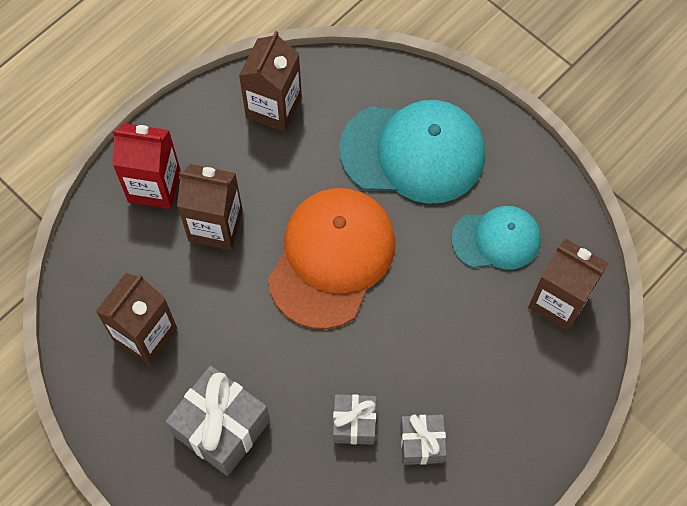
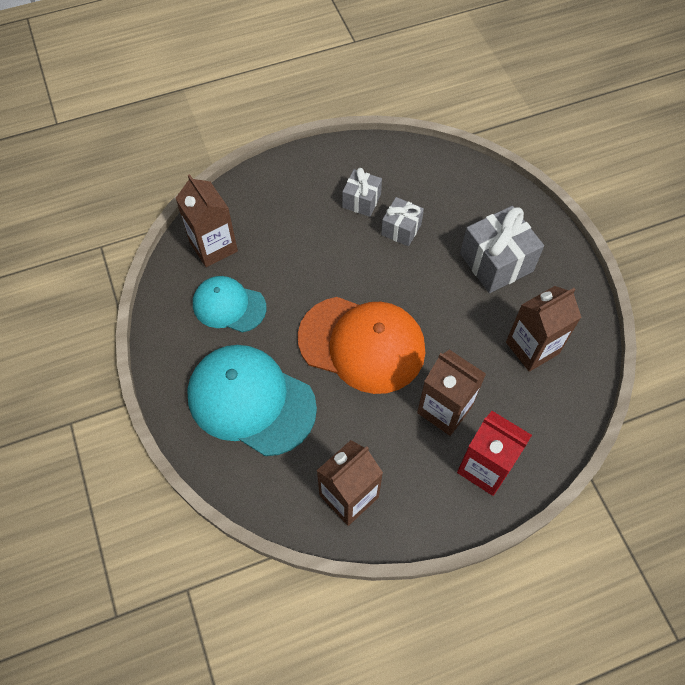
camera: 155 degrees left, 5 degrees down
orange cap [268,188,395,329] -> orange cap turned 120 degrees counterclockwise [298,297,425,394]

